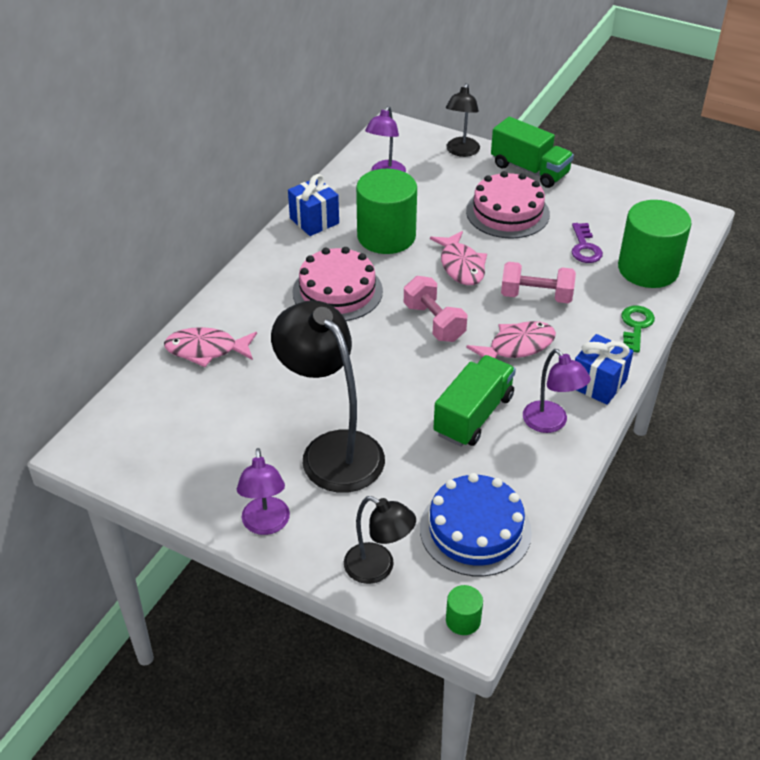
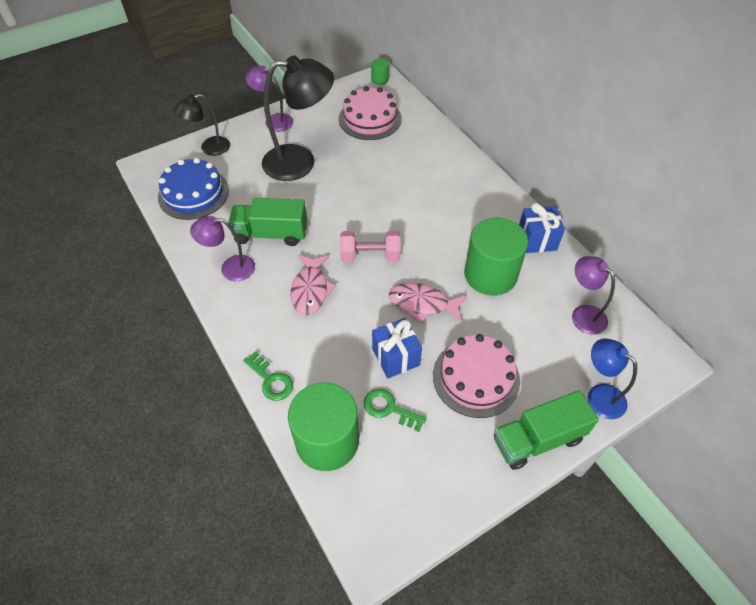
camera: 120 degrees right, 10 degrees up
pink fish [164,327,257,367] -> none
pink cake [292,247,383,321] -> pink cake moved to [339,86,402,140]
green truck [433,355,516,447] -> green truck turned 120 degrees clockwise [228,198,307,246]
black lamp [446,83,480,157] -> blue lamp [588,338,637,419]
green cylinder [446,585,483,635] -> green cylinder moved to [371,58,389,85]
pink dumbbell [501,262,576,303] -> none
purple key [572,223,603,263] -> green key [364,389,427,432]
blue gift [575,334,634,405] -> blue gift moved to [372,318,422,378]

